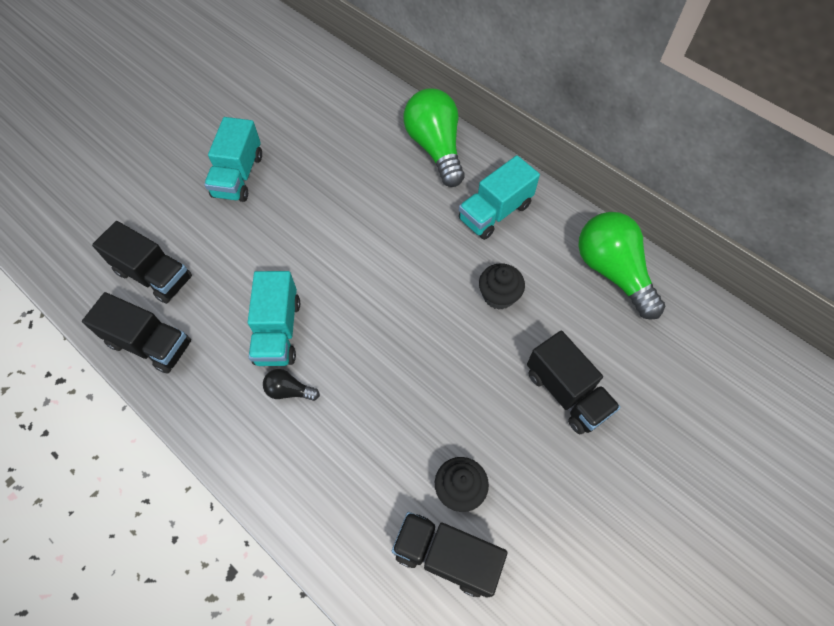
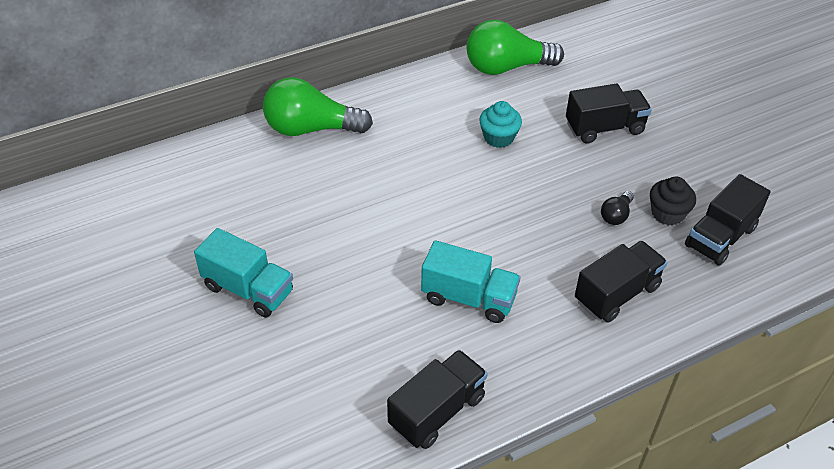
camera: 70 degrees left, 15 degrees down
black truck [92,221,192,304] -> black truck moved to [575,241,668,323]
black light bulb [263,369,320,401] -> black light bulb moved to [601,191,634,225]
turquoise truck [459,155,540,240] -> none
black cupcake [479,263,525,310] -> turquoise cupcake [479,101,522,148]

